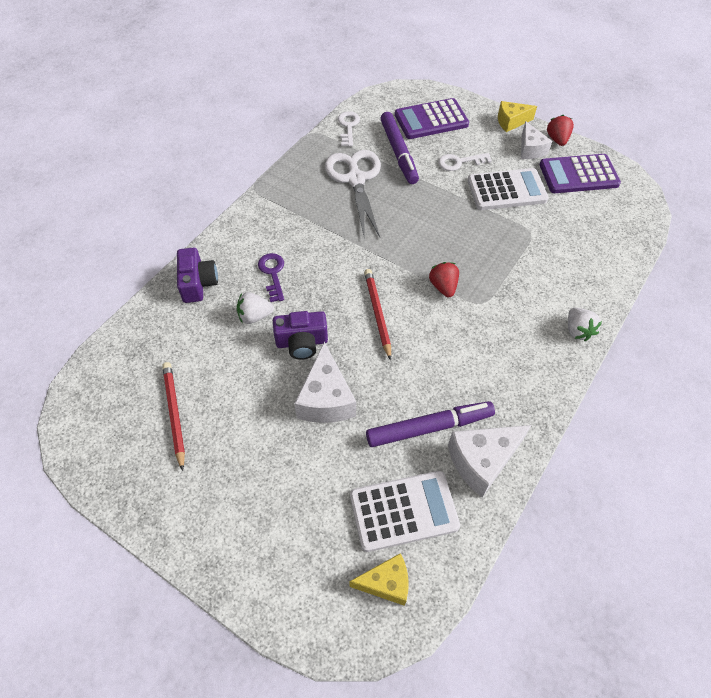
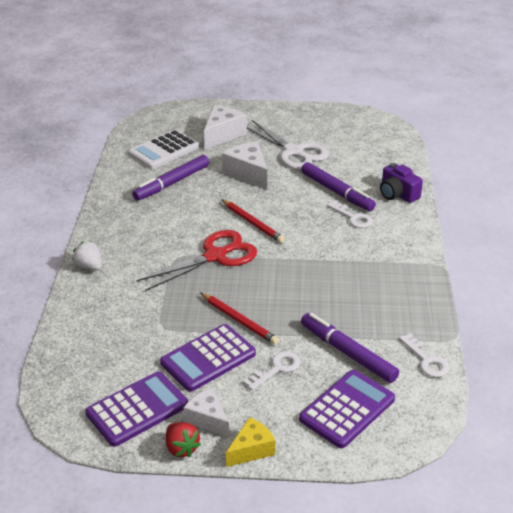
camera: 150 degrees right, 20 degrees down
red pencil [162,362,185,471] -> red pencil moved to [200,292,279,345]
white strawberry [237,292,274,324] -> purple marker [301,162,376,211]
purple key [258,253,284,302] -> white key [327,200,373,228]
purple camera [273,311,328,360] -> none
white scissors [325,150,381,237] -> white scissors moved to [247,120,329,169]
yellow cheese [349,553,409,606] -> none
red strawberry [429,262,459,297] -> red scissors [137,230,257,291]
white cheese [448,425,531,497] -> white cheese moved to [204,105,247,149]
white calculator [468,168,549,210] -> purple calculator [160,324,256,392]

